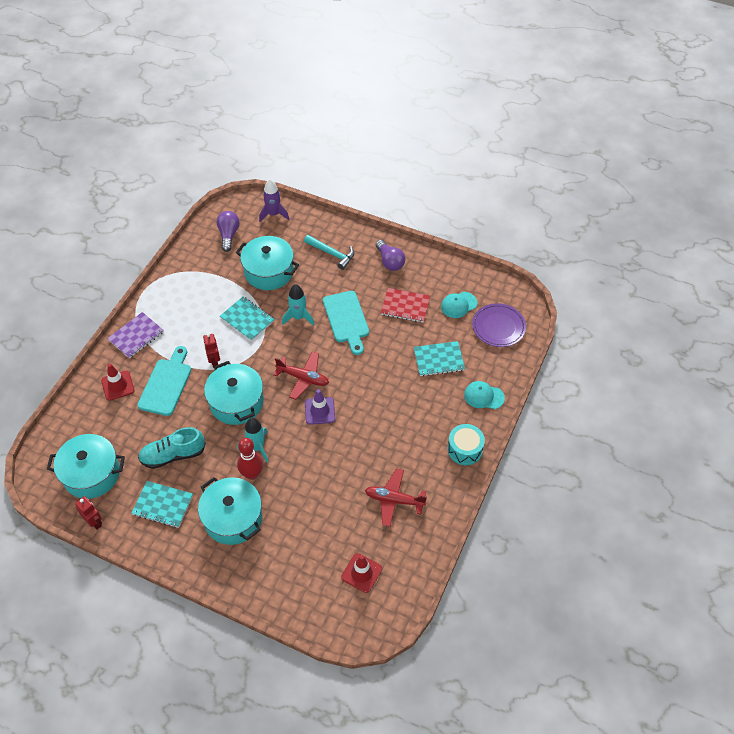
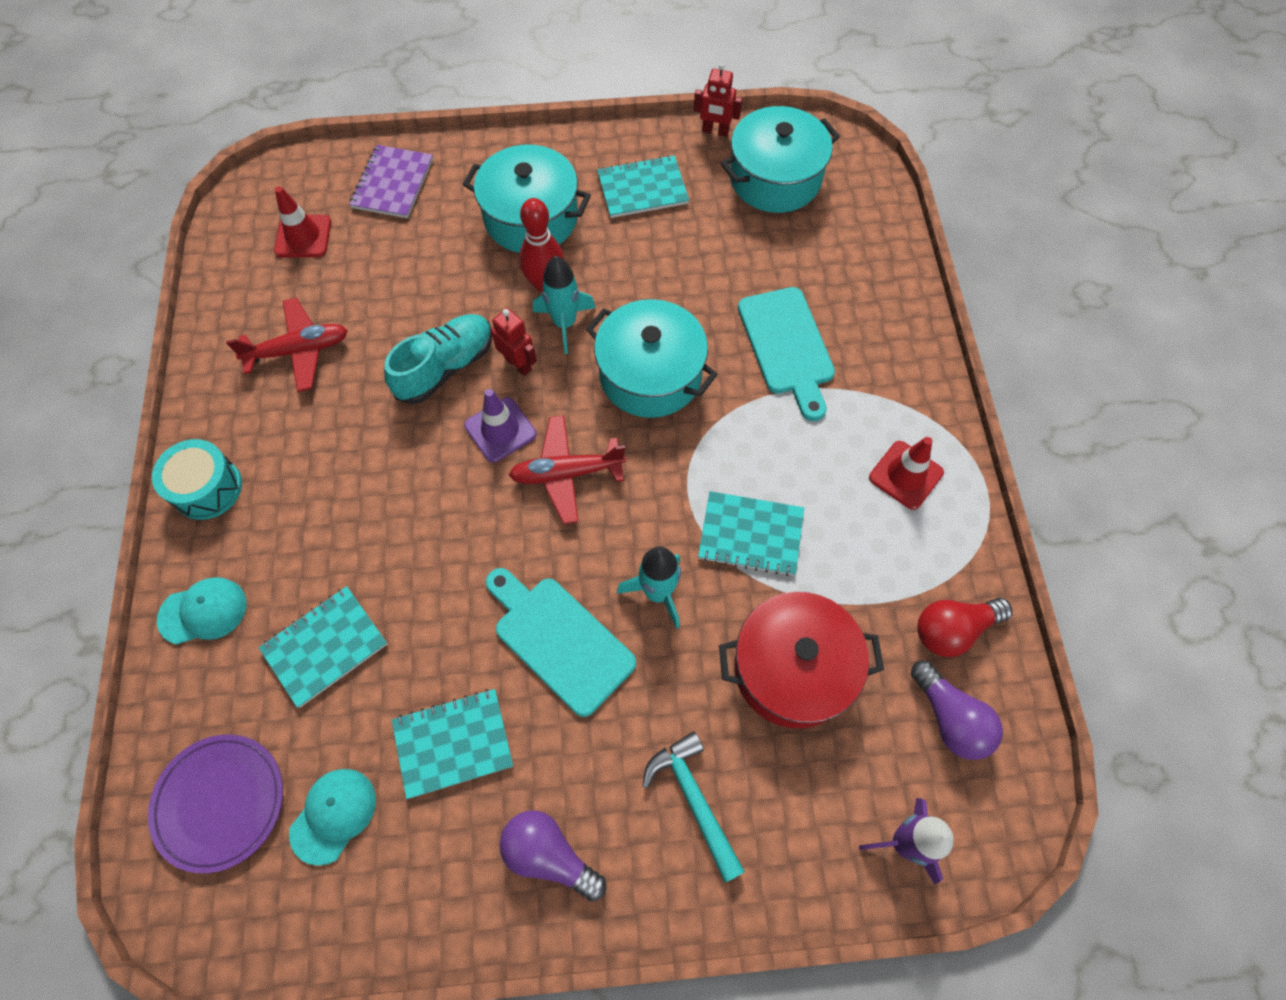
camera: 150 degrees right, 10 degrees up
red traffic cone [101,363,135,401] -> red traffic cone moved to [869,437,944,510]
purple notebook [107,312,164,359] -> purple notebook moved to [349,145,433,218]
turquoise shoe [138,427,206,469] -> turquoise shoe moved to [384,314,492,404]
red robot [203,334,220,368] -> red robot moved to [491,308,537,376]
turquoise pot [236,236,299,290] -> red pot [719,592,884,729]
turquoise hammer [304,235,354,270] -> turquoise hammer turned 60 degrees clockwise [642,731,745,883]
red notebook [381,288,430,323] -> turquoise notebook [392,689,513,799]
none -> red light bulb [918,598,1013,657]

